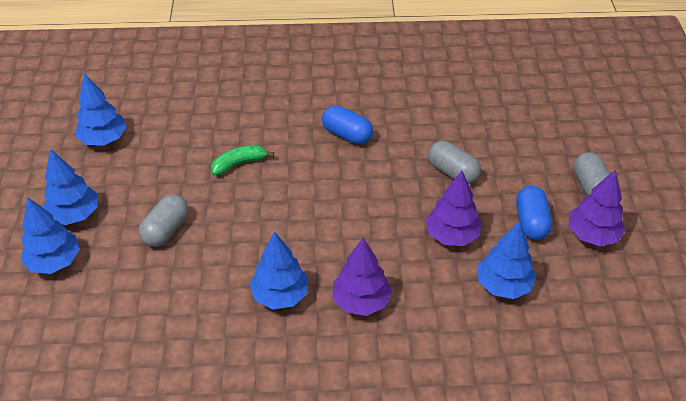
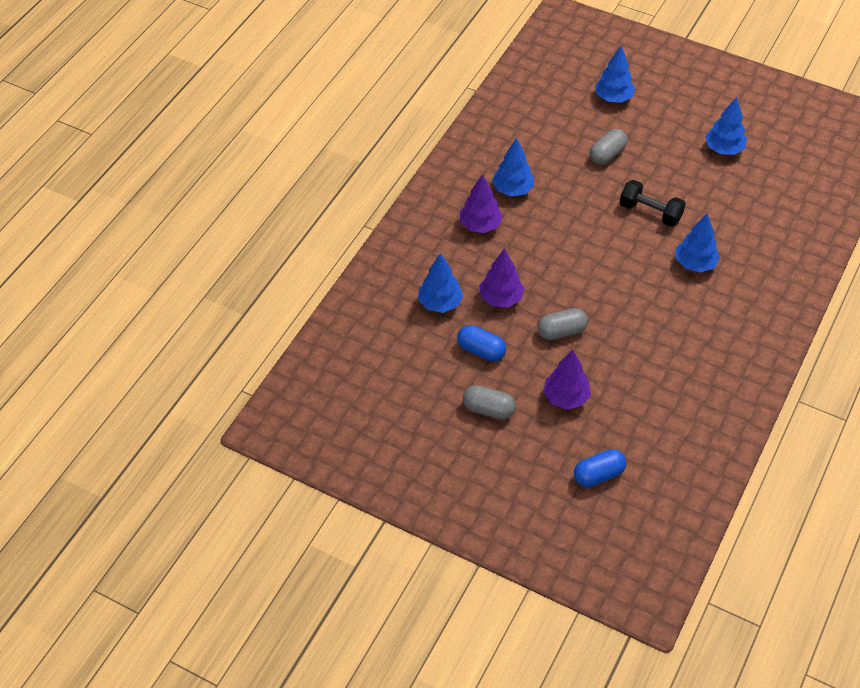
camera: 120 degrees right, 5 degrees up
blue tree [42,149,98,225] -> blue tree moved to [676,213,720,273]
grey capsule [138,195,188,247] -> grey capsule turned 75 degrees clockwise [590,129,628,165]
green banana [211,145,274,176] -> black dumbbell [620,180,686,227]
blue capsule [322,105,373,145] -> blue capsule moved to [574,449,626,487]
purple tree [568,169,626,246] -> purple tree moved to [543,350,591,410]

